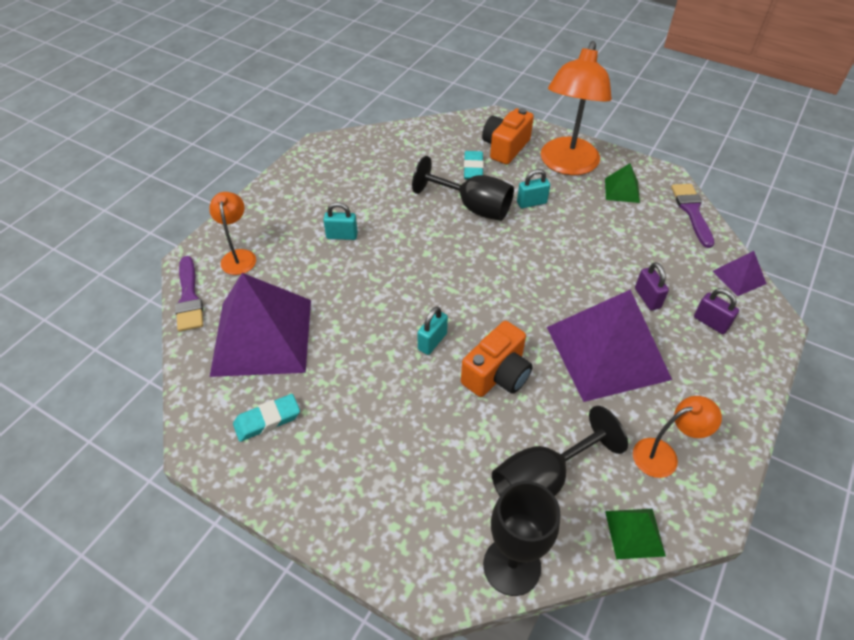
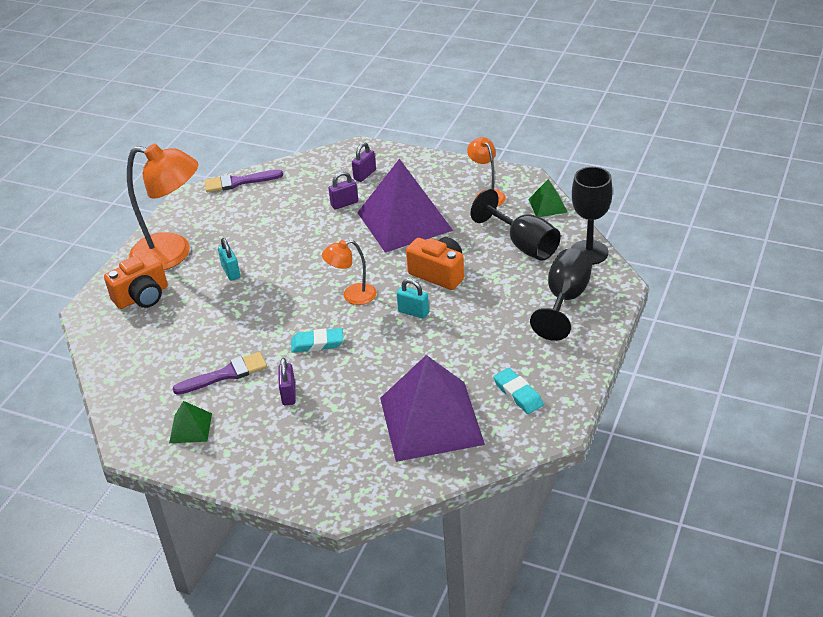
camera: 95 degrees left, 10 degrees down
purple brush [175,256,203,332] -> purple brush moved to [173,352,267,395]
orange lamp [209,192,256,275] -> orange lamp moved to [322,240,377,305]
turquoise padlock [323,202,358,240] -> purple padlock [279,358,296,405]
black goblet [412,156,514,221] -> black goblet moved to [530,248,592,341]
turquoise eraser [464,151,484,180] -> turquoise eraser moved to [291,328,343,353]
orange camera [482,108,534,164] -> orange camera turned 60 degrees counterclockwise [104,253,168,309]
green pyramid [605,163,640,203] -> green pyramid moved to [169,401,212,443]
purple pyramid [712,251,767,296] -> none

